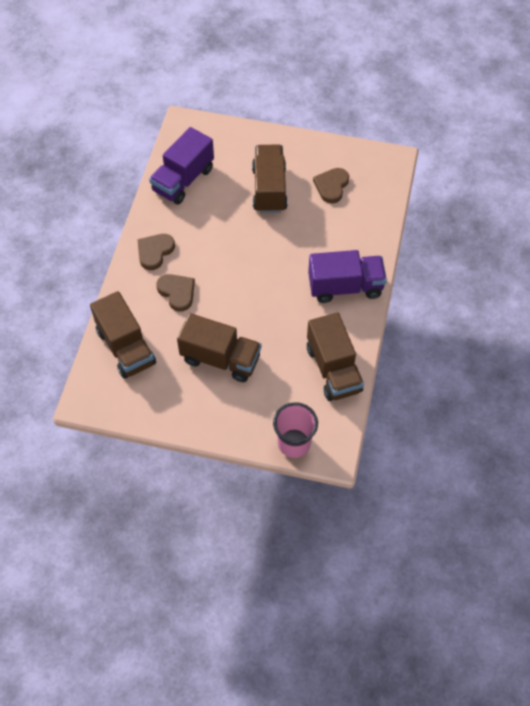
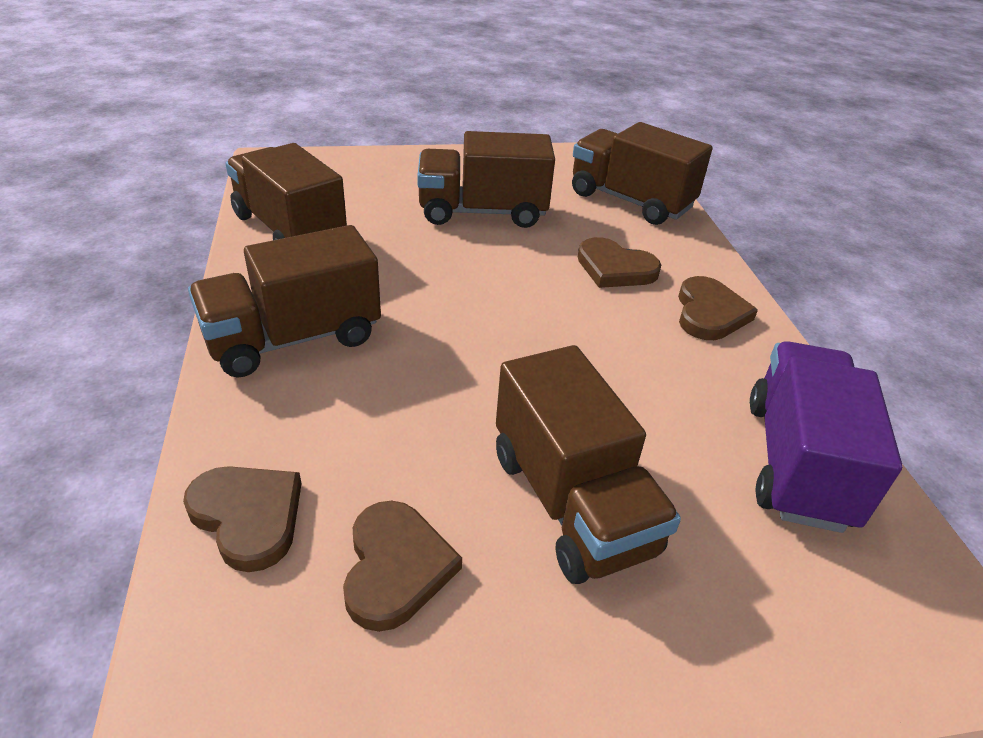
camera: 155 degrees right, 20 degrees down
pink cup [273,402,318,458] -> none
purple truck [308,250,387,303] -> brown truck [188,225,381,378]
none -> brown heart [183,466,302,572]

